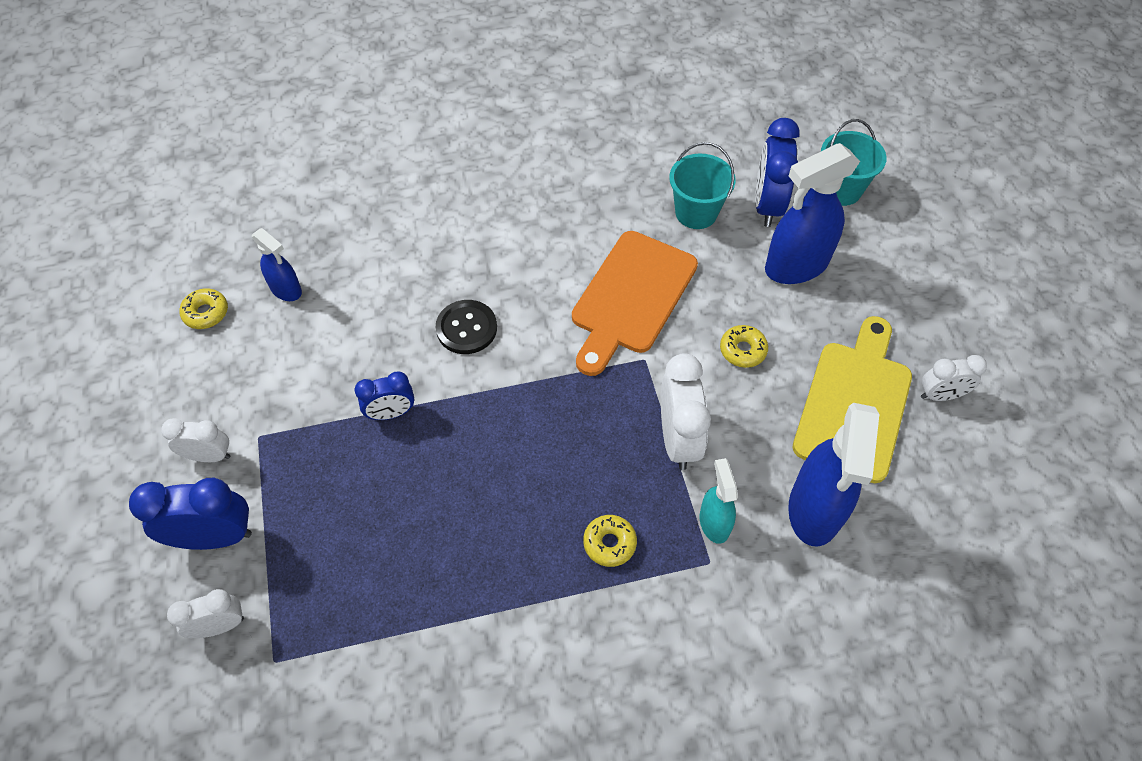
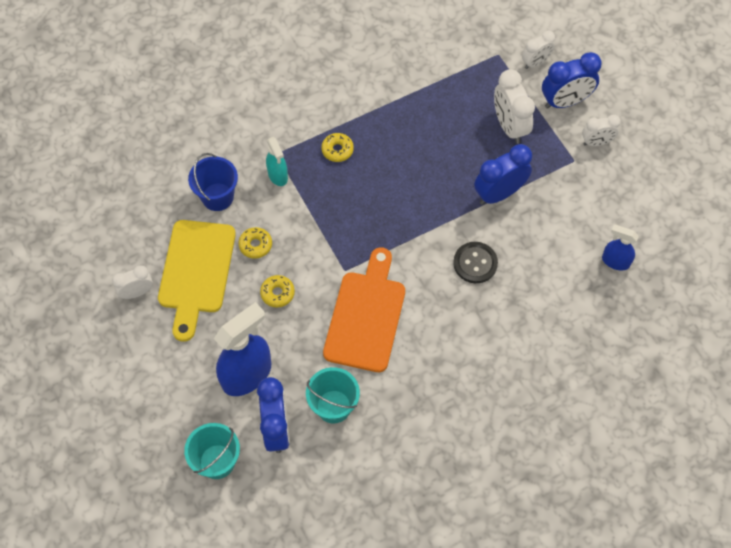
camera: 165 degrees right, 5 degrees up
yellow donut [179,288,228,329] -> yellow donut moved to [238,227,272,259]
blue clock [355,371,414,420] -> blue clock [474,144,532,205], size x1.62
white clock [661,353,711,470] -> white clock moved to [494,69,535,144]
blue spray bottle [788,403,879,547] -> blue bucket [188,153,238,211]

